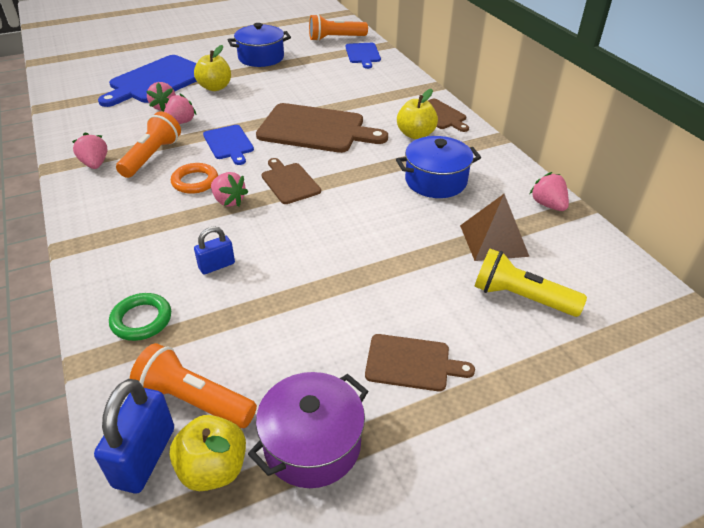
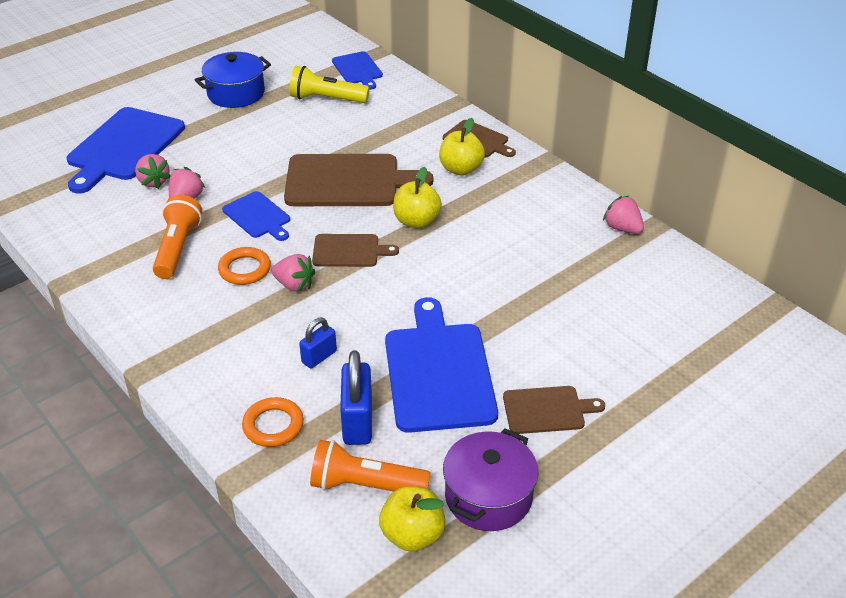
camera: 15 degrees left, 0 degrees up
pink strawberry [72,132,107,169] -> none
blue padlock [94,379,174,493] -> blue padlock moved to [340,350,372,445]
green ring [109,293,171,341] -> orange ring [242,397,304,447]
yellow apple [194,45,231,91] -> yellow apple moved to [393,167,442,228]
brown cutting board [262,158,321,204] -> brown cutting board turned 135 degrees clockwise [312,234,399,267]
orange flashlight [309,14,368,41] -> none
blue pot [396,136,481,198] -> none
brown pyramid [460,194,529,261] -> none
yellow flashlight [474,249,587,317] -> yellow flashlight moved to [290,66,370,103]
none -> blue cutting board [385,297,498,433]

